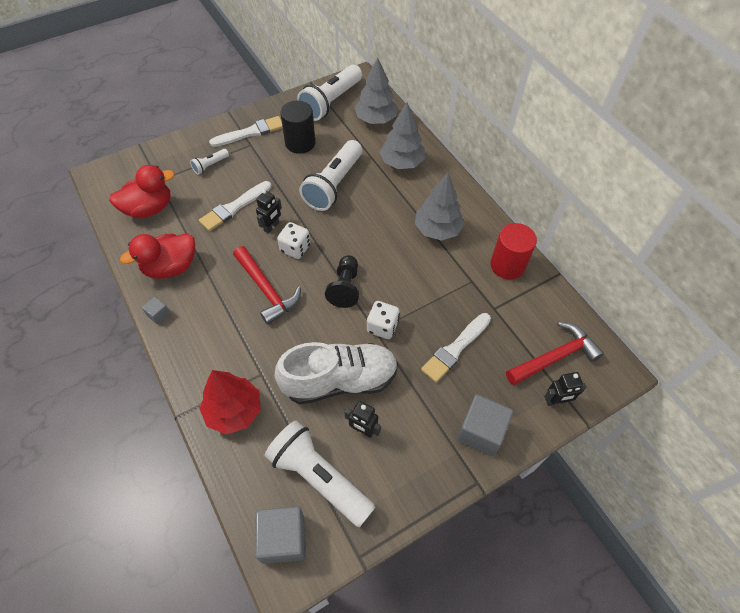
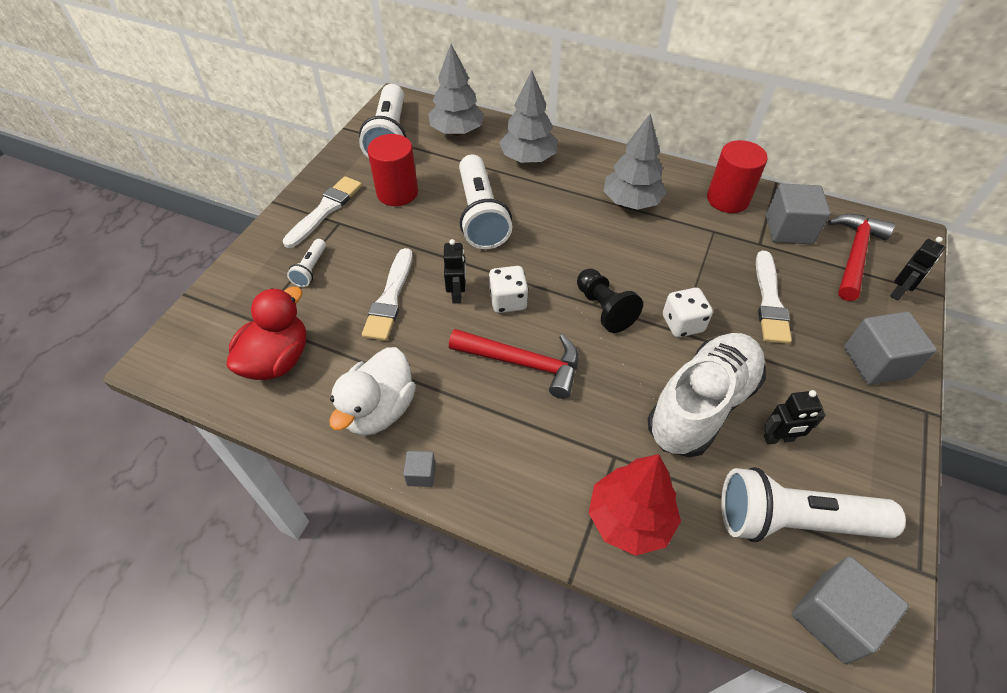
camera: 35 degrees left, 5 degrees down
red duck [120,234,195,279] -> white duck [329,347,416,436]
black cylinder [280,101,315,154] -> red cylinder [367,134,418,206]
none -> grey cube [766,183,831,244]

